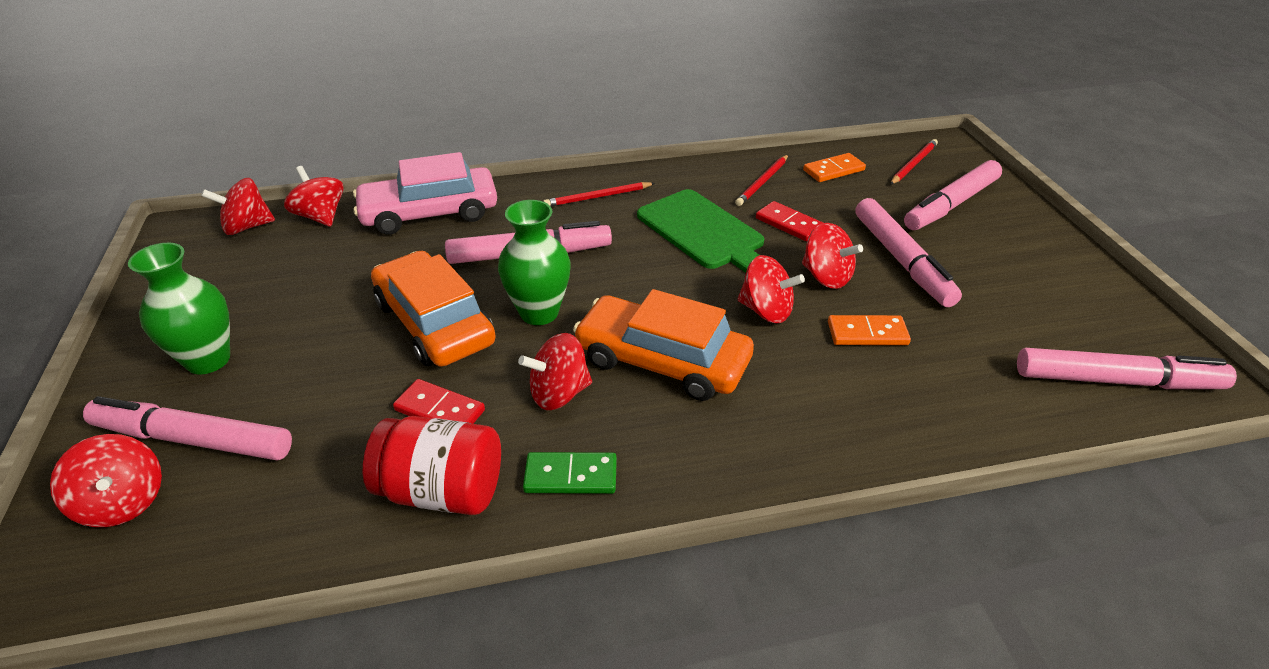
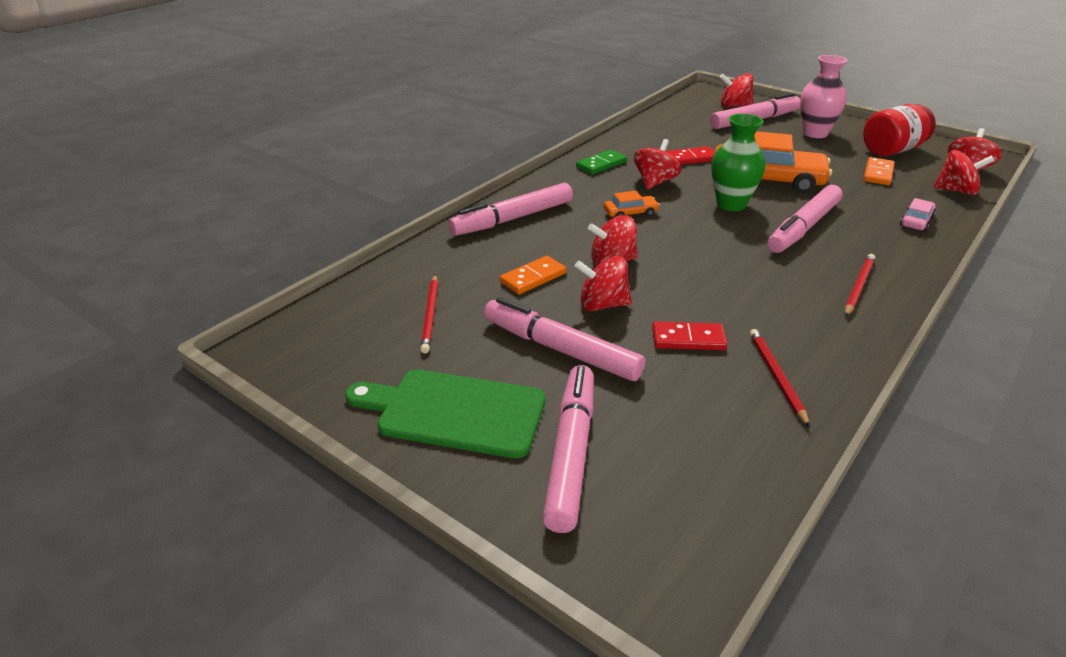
camera: 140 degrees right, 5 degrees down
green vase [128,243,230,375] -> pink vase [800,55,847,138]
pink car [353,152,497,235] -> pink car [900,198,936,231], size x0.44
red jar [363,416,501,515] -> red jar moved to [863,104,936,156]
orange car [573,289,754,401] -> orange car [604,191,660,217], size x0.44
green cutting board [637,189,764,273] -> green cutting board moved to [345,369,545,458]
orange domino [803,153,866,182] -> orange domino moved to [863,157,894,185]
red pencil [890,139,938,185] -> red pencil moved to [420,274,438,354]
pink marker [1017,348,1237,389] -> pink marker moved to [448,183,573,236]

